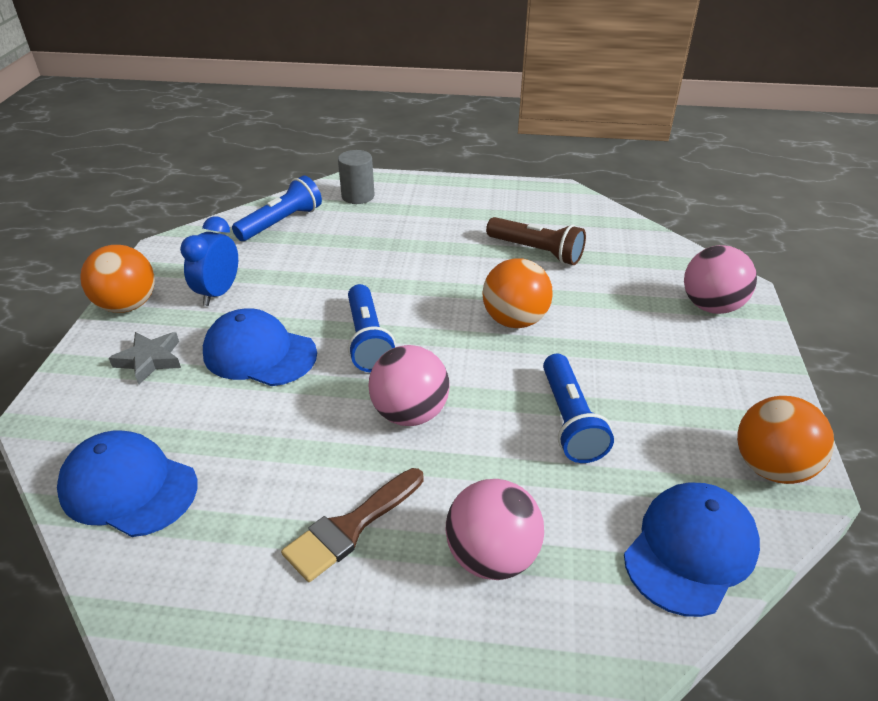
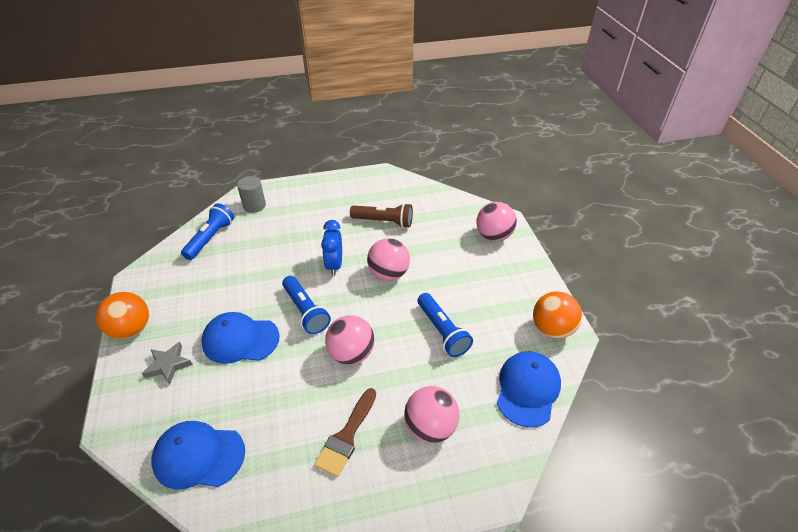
camera: 20 degrees left, 5 degrees up
blue clock [180,217,238,306] -> blue clock moved to [321,220,342,276]
orange ball [482,258,553,328] -> pink ball [367,238,410,281]

